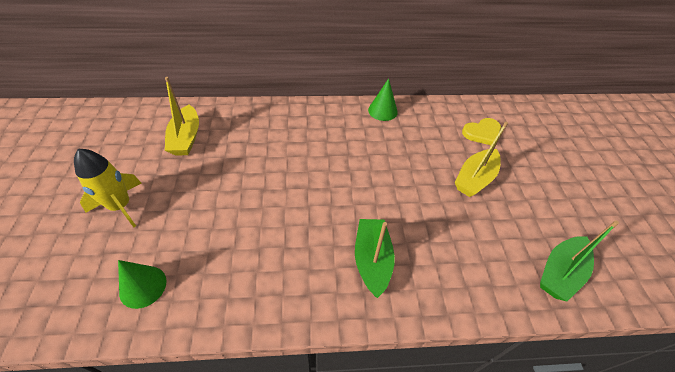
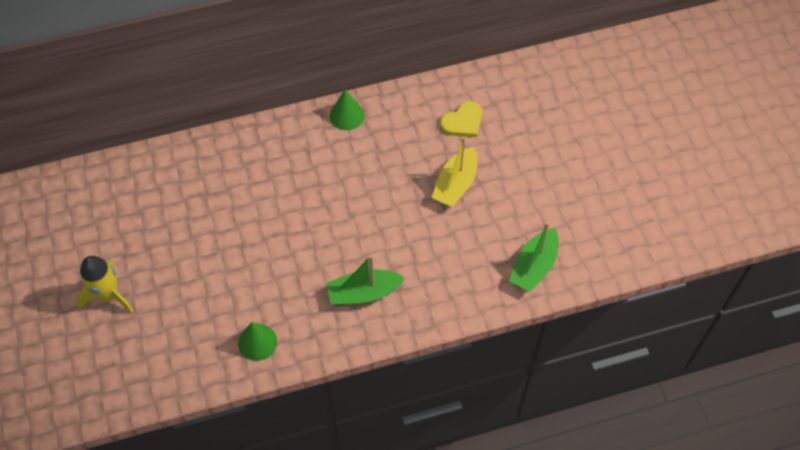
camera: 10 degrees left, 10 degrees up
green cone [118,260,167,309] -> green cone moved to [238,322,277,361]
yellow boat [165,77,199,156] -> none
green boat [355,219,395,298] -> green boat turned 90 degrees counterclockwise [327,255,405,305]

